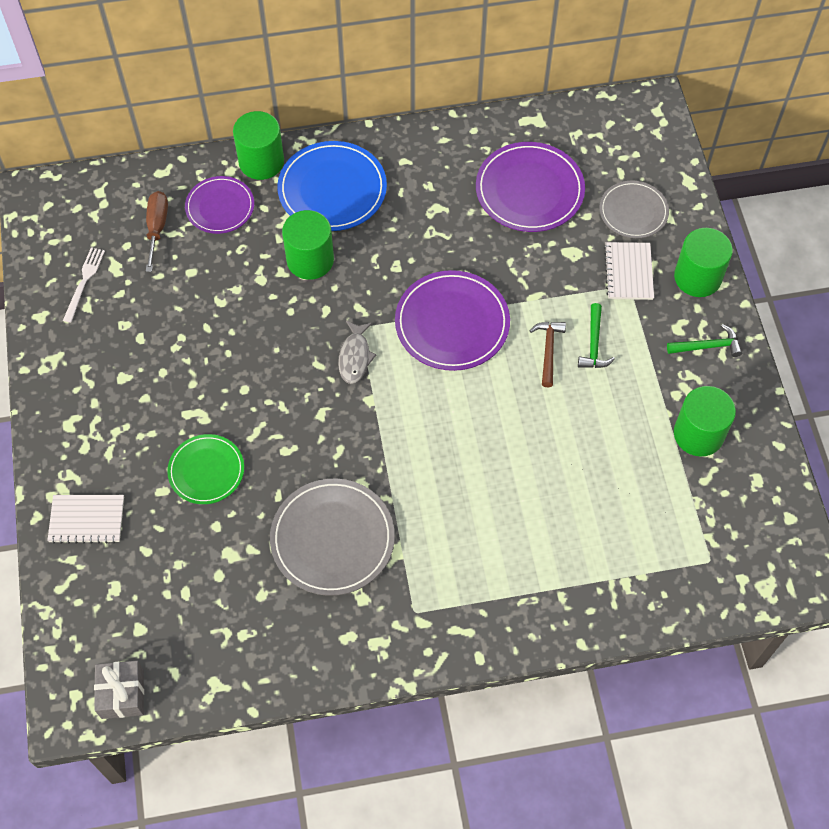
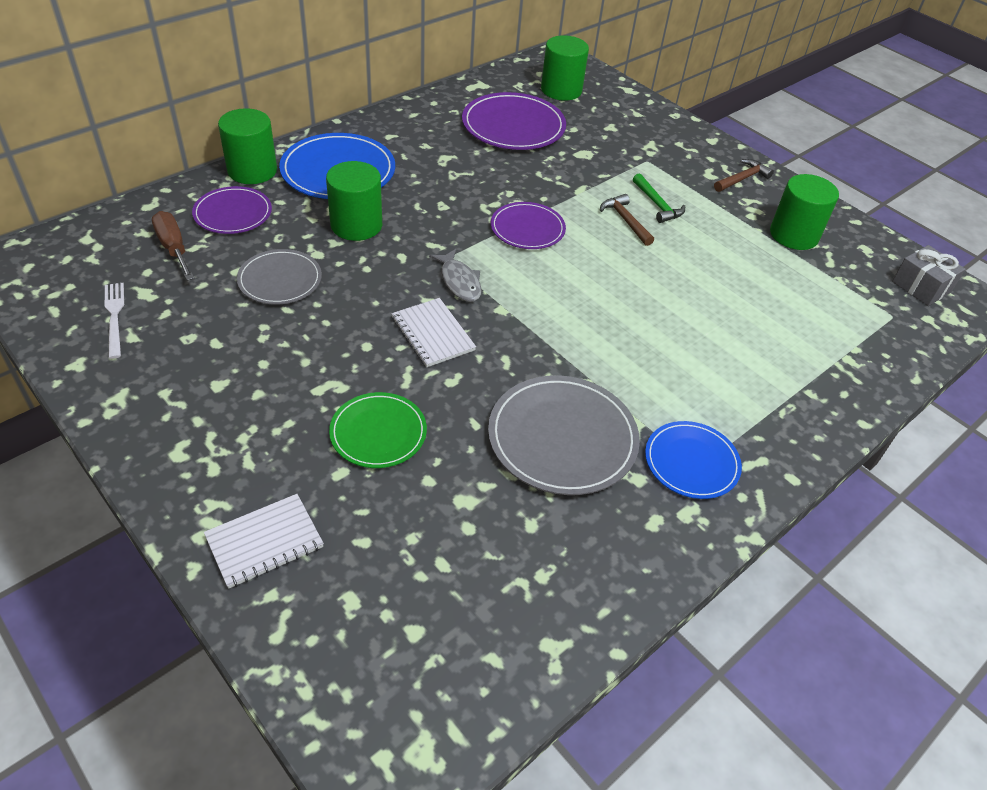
camera: 35 degrees left, 15 degrees down
grey gift [94,661,144,719] -> grey gift moved to [892,245,966,306]
purple plate [395,270,510,371] -> purple plate [491,202,566,249], size x0.63
grey plate [599,181,669,238] -> grey plate moved to [237,249,322,305]
white notebook [604,242,654,300] -> white notebook moved to [391,298,476,367]
green hammer [667,324,742,357] -> brown hammer [714,159,774,192]
green cylinder [674,228,733,297] -> green cylinder moved to [541,35,589,101]
none -> blue plate [645,421,742,499]

